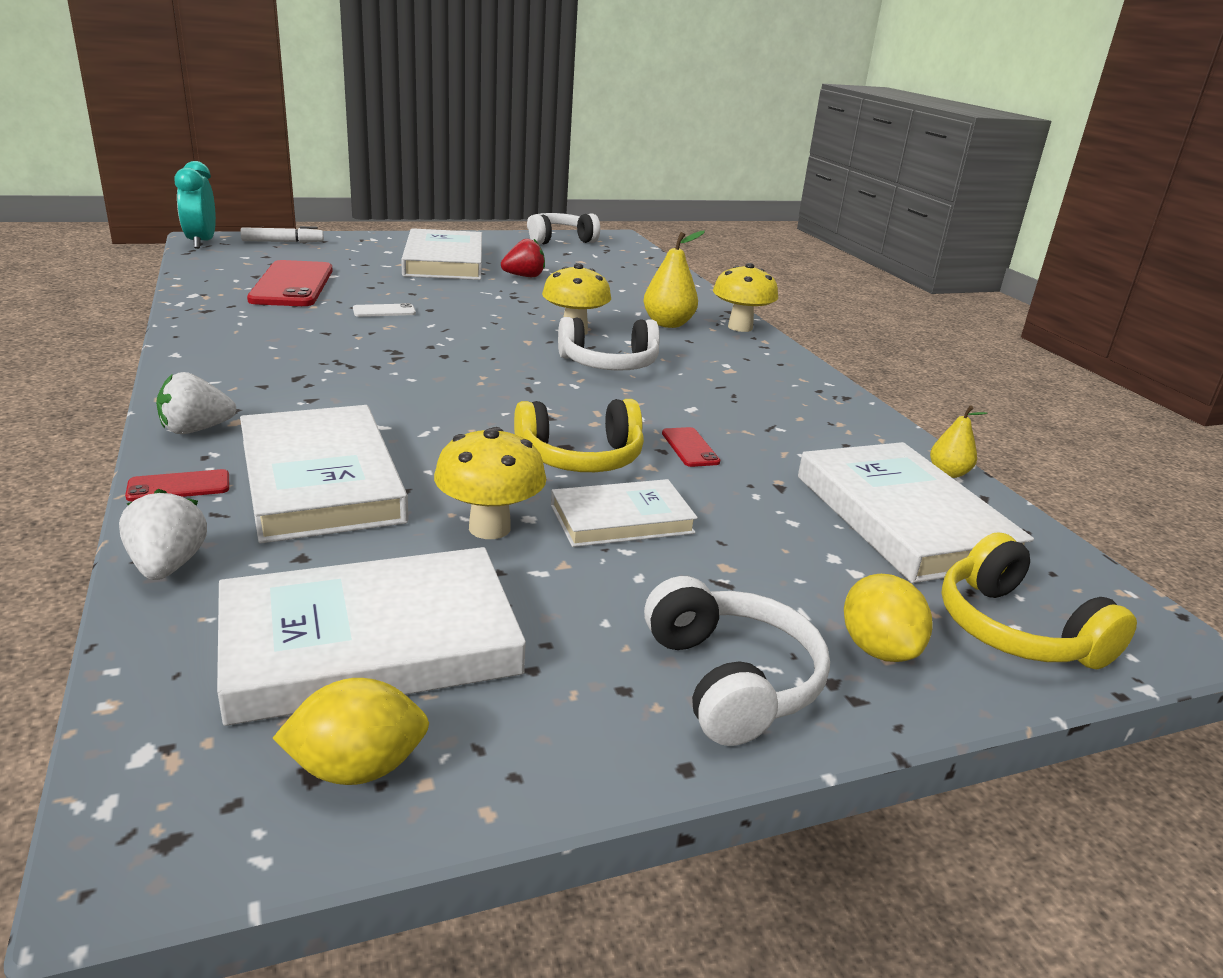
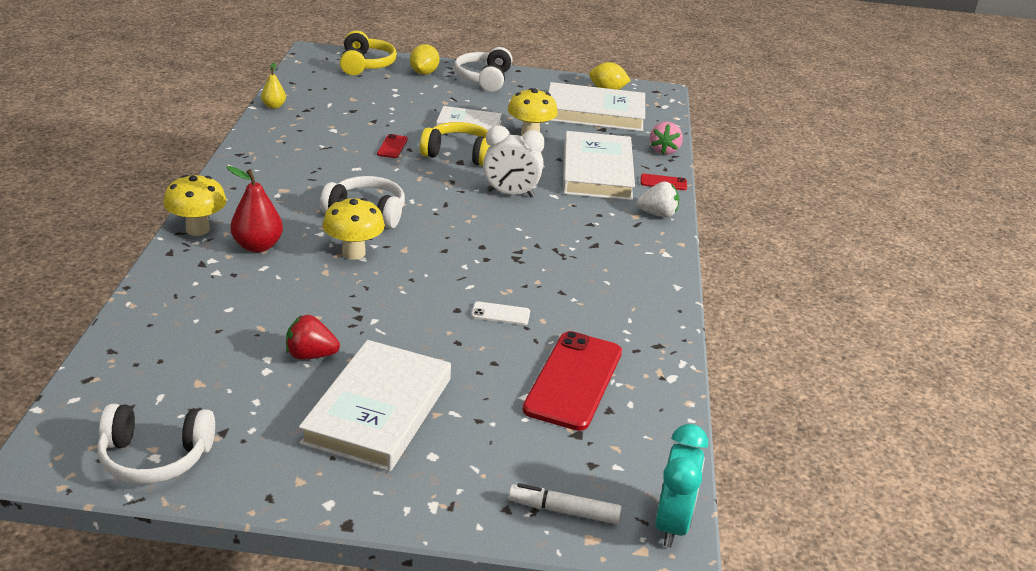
camera: 155 degrees left, 5 degrees up
white strawberry [119,489,207,580] -> pink strawberry [650,122,683,154]
yellow pear [644,230,705,328] -> red pear [227,166,283,252]
white book [798,442,1034,583] -> none
none -> white clock [483,125,545,197]

